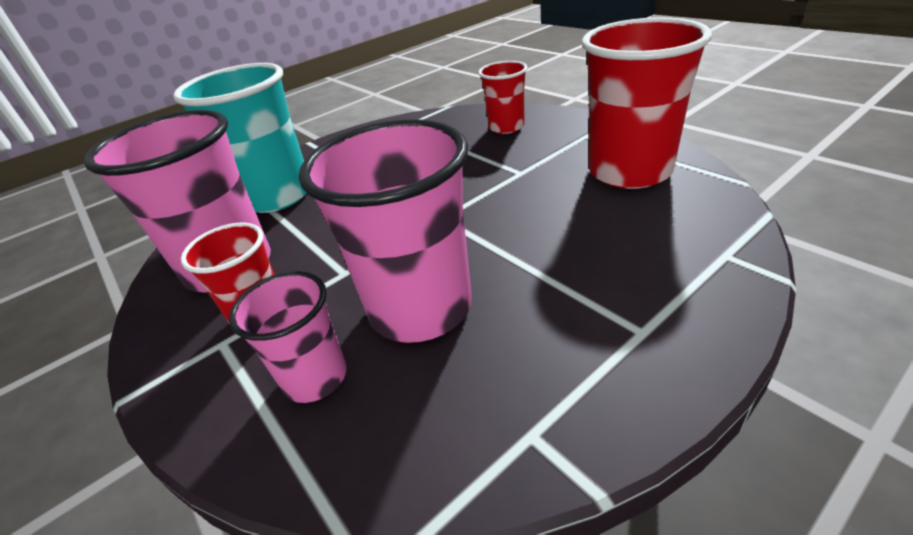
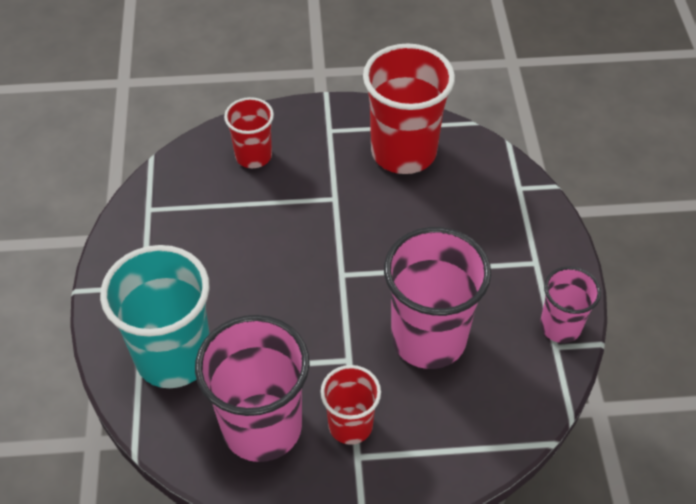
camera: 60 degrees left, 15 degrees up
pink cup [229,271,347,403] -> pink cup moved to [540,266,601,343]

